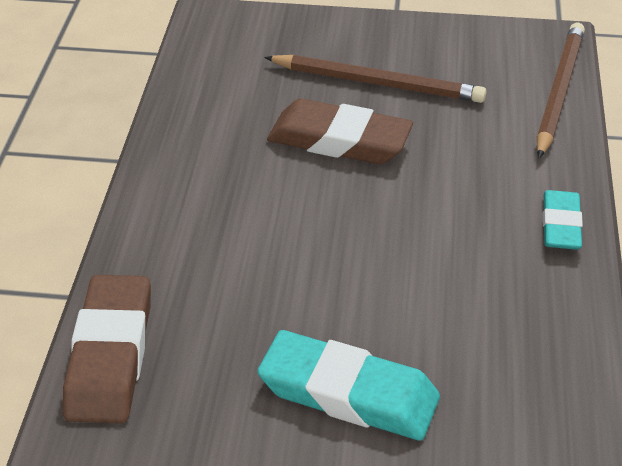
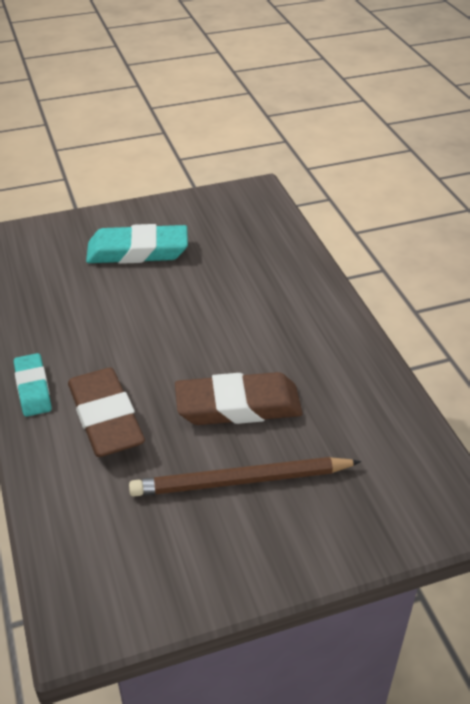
camera: 155 degrees right, 0 degrees up
brown eraser [63,275,151,423] -> brown eraser moved to [68,367,145,457]
brown pencil [537,22,585,158] -> none

